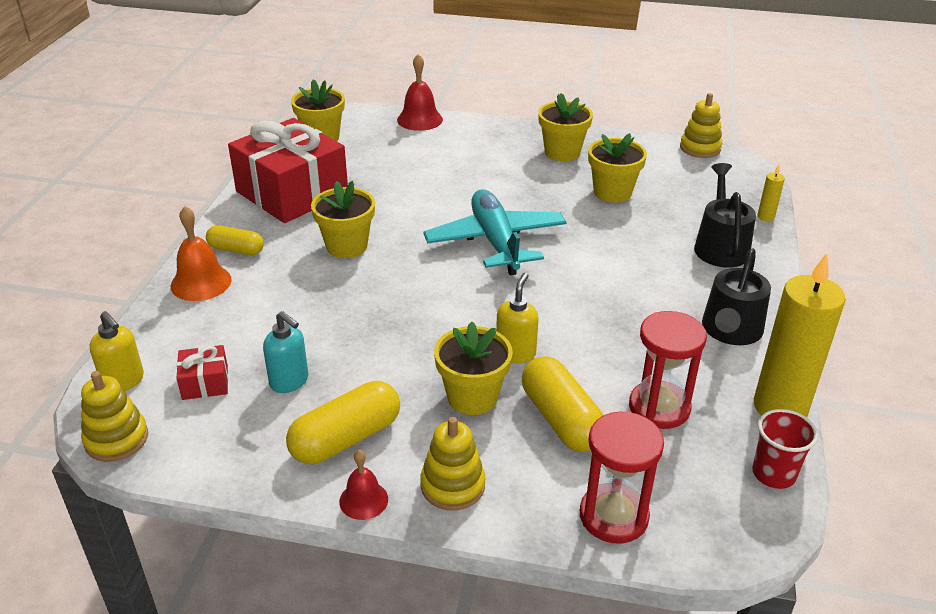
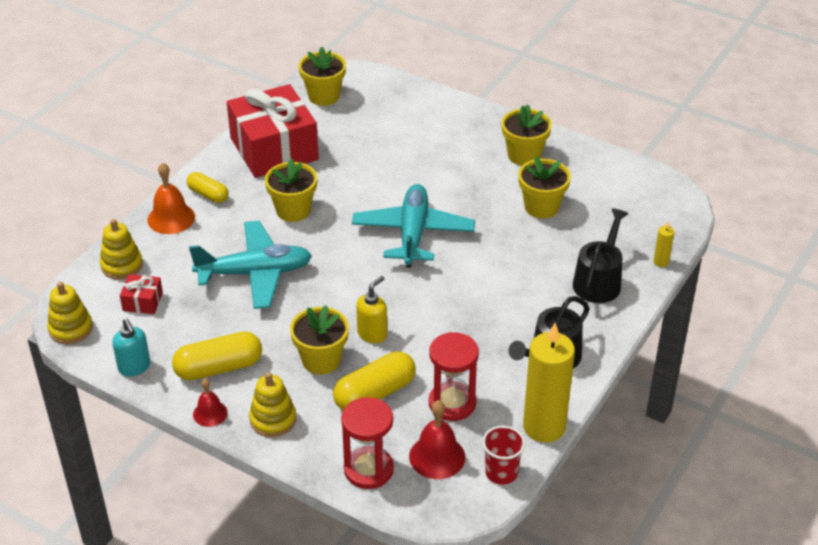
camera: 20 degrees right, 5 degrees up
yellow soap dispenser [90,311,144,391] -> none
turquoise soap dispenser [263,311,308,393] -> turquoise soap dispenser moved to [112,319,150,377]
red bell [397,54,443,131] -> red bell moved to [409,400,465,479]
yellow capsule [522,356,604,452] -> yellow capsule turned 60 degrees clockwise [333,351,416,410]
yellow stacking toy [680,93,722,158] -> yellow stacking toy moved to [100,219,143,280]
none -> turquoise plane [189,221,312,309]

